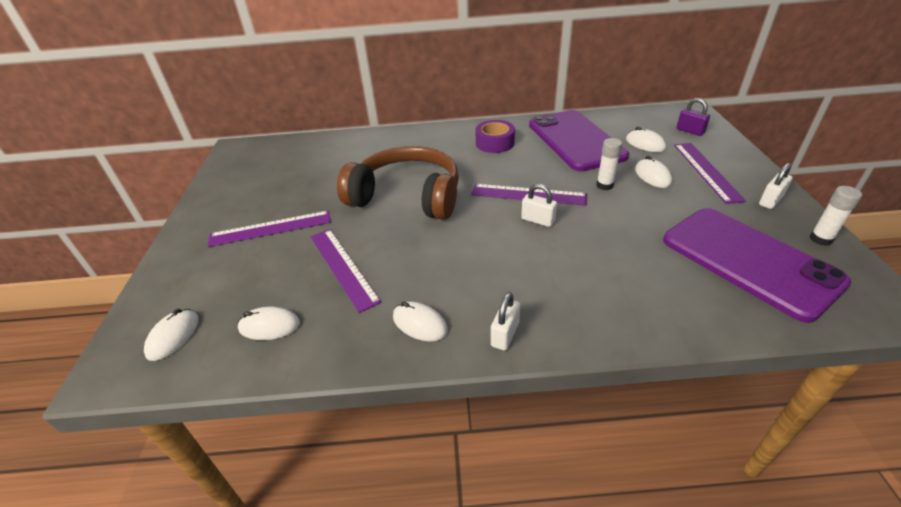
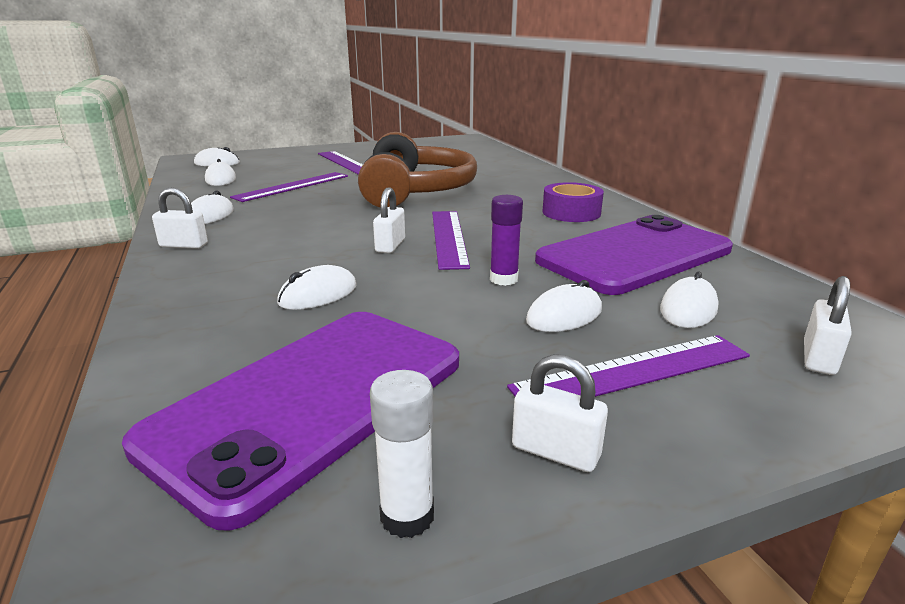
camera: 70 degrees right, 15 degrees down
white glue stick [596,138,622,190] -> purple glue stick [490,195,523,286]
purple padlock [676,98,710,136] -> white padlock [804,276,852,375]
none -> white mouse [277,265,356,310]

